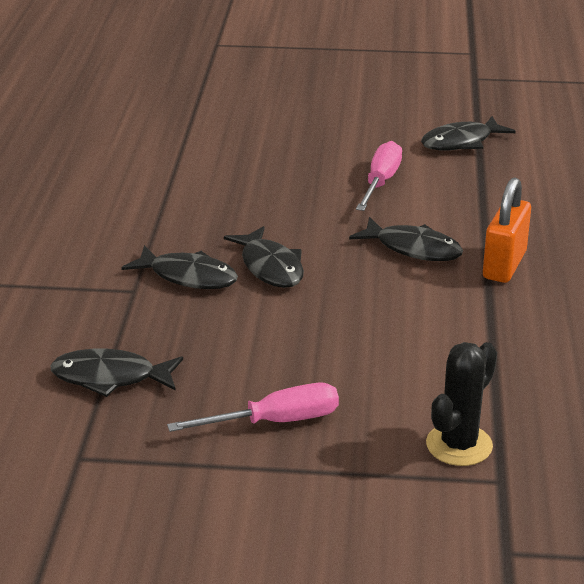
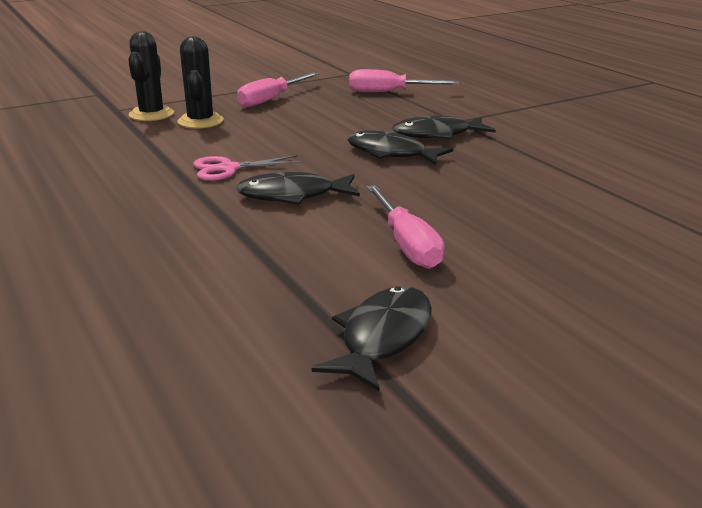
camera: 145 degrees right, 5 degrees down
black fish [50,348,183,397] -> pink screwdriver [349,69,459,92]
orange padlock [483,177,531,283] -> none
none -> black cactus [178,36,224,129]
none -> pink scissors [193,155,303,181]

